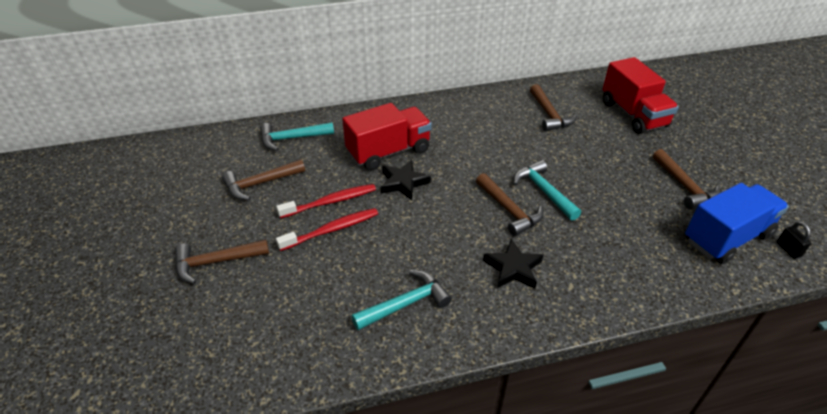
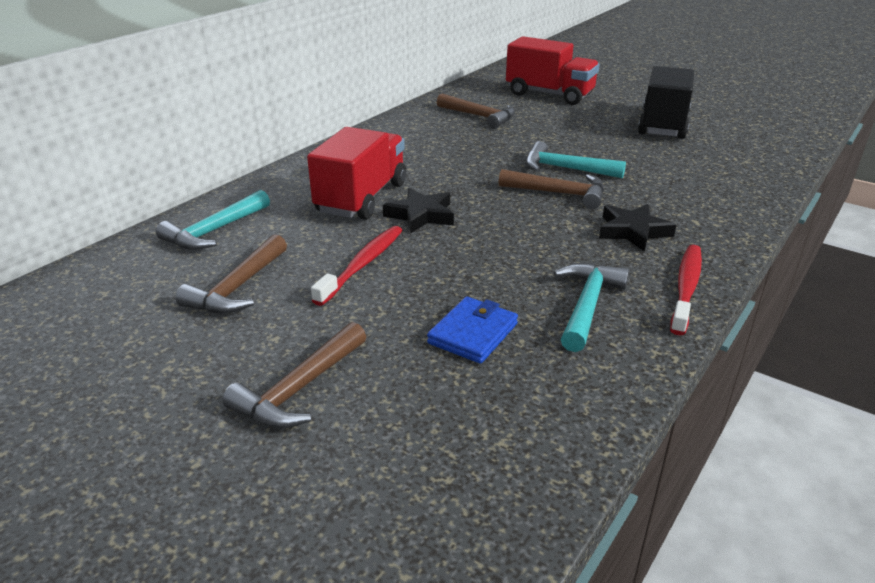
camera: 40 degrees left, 10 degrees down
red toothbrush [276,208,378,251] -> red toothbrush moved to [670,245,702,335]
brown hammer [653,149,720,209] -> black truck [638,66,694,139]
blue truck [685,183,789,264] -> none
black padlock [777,221,811,259] -> none
none -> blue wallet [427,296,518,364]

